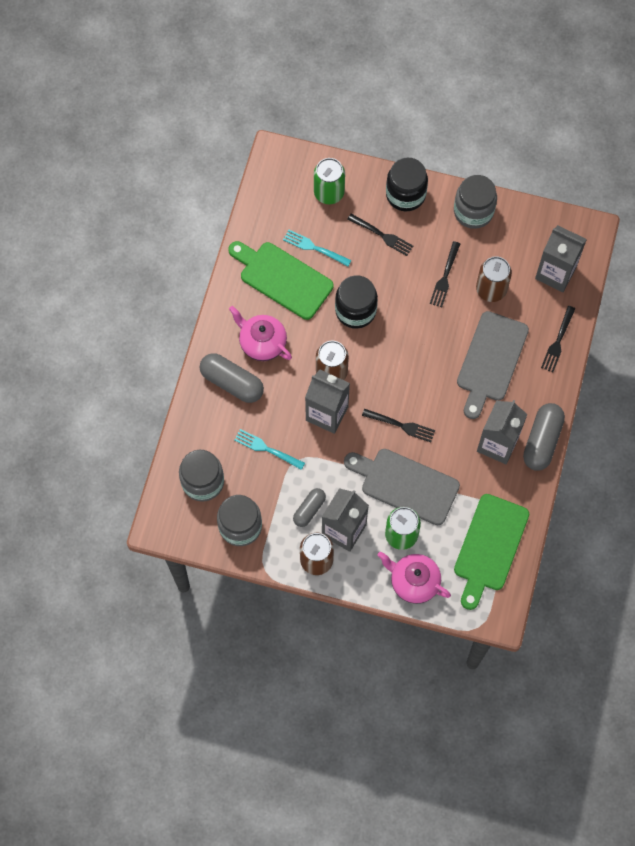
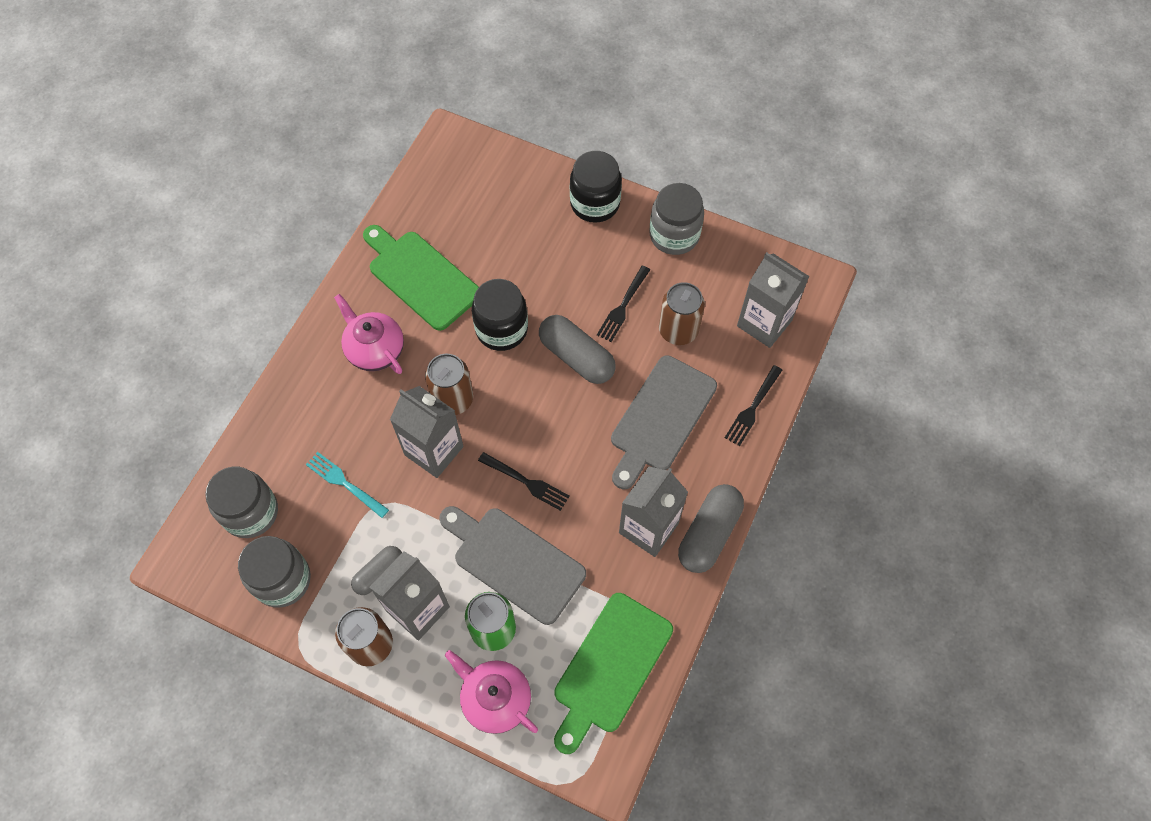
camera: 10 degrees right, 5 degrees down
grey capsule [200,353,264,403] -> grey capsule moved to [539,315,616,384]
turquoise fork [283,230,352,266] -> none
green can [314,158,345,204] -> none
black fork [347,214,413,256] -> none

